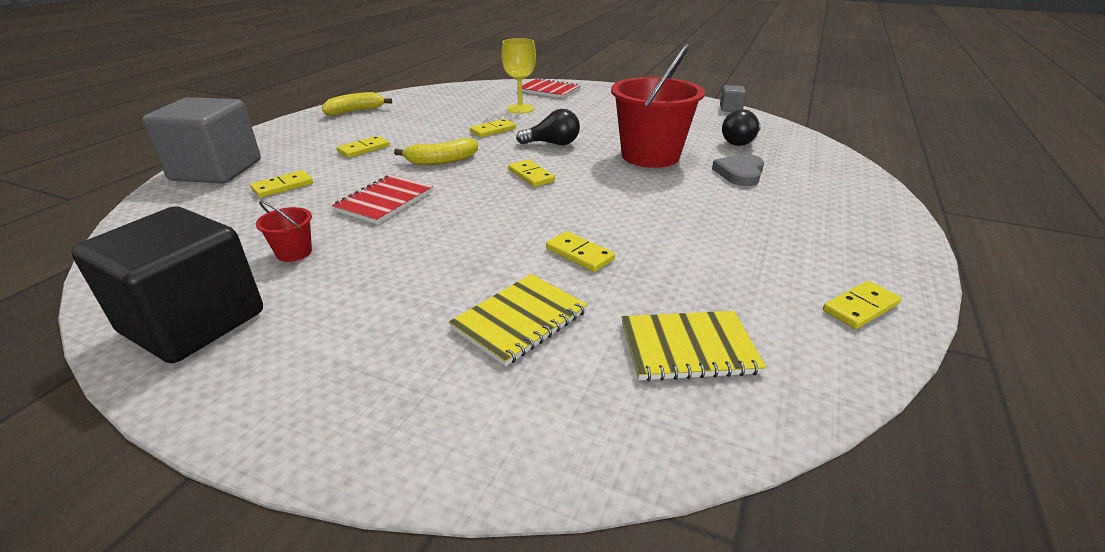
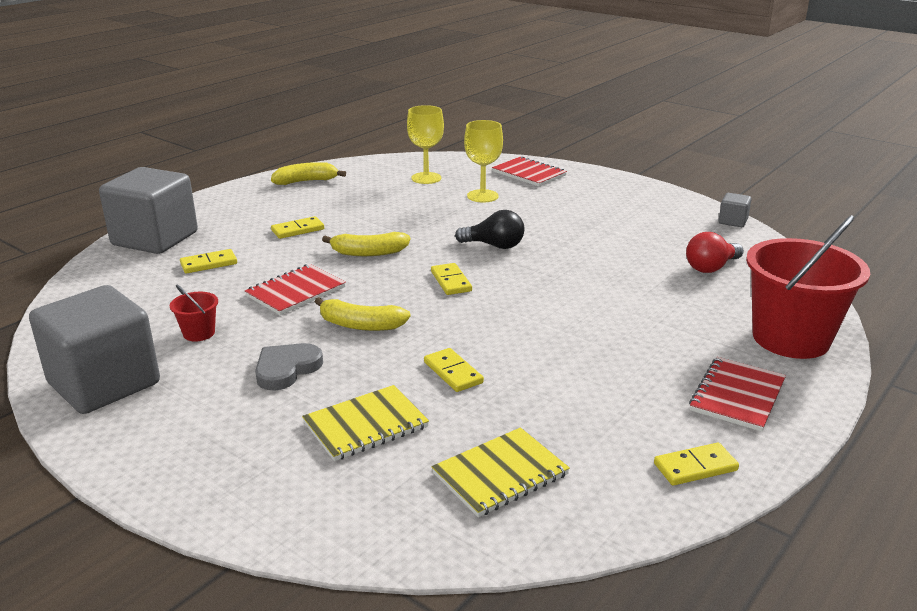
camera: 15 degrees right, 5 degrees down
black cube [71,206,263,363] -> grey cube [29,285,160,414]
yellow domino [470,119,516,137] -> none
red bucket [611,44,705,168] -> red bucket moved to [746,215,870,359]
yellow notebook [622,311,766,381] -> yellow notebook turned 45 degrees counterclockwise [432,427,570,517]
grey heart [712,154,764,186] -> grey heart moved to [255,343,323,390]
black light bulb [722,109,761,146] -> red light bulb [686,232,744,273]
none -> yellow banana [315,297,411,331]
none -> yellow goblet [407,105,444,184]
none -> red notebook [689,357,786,432]

